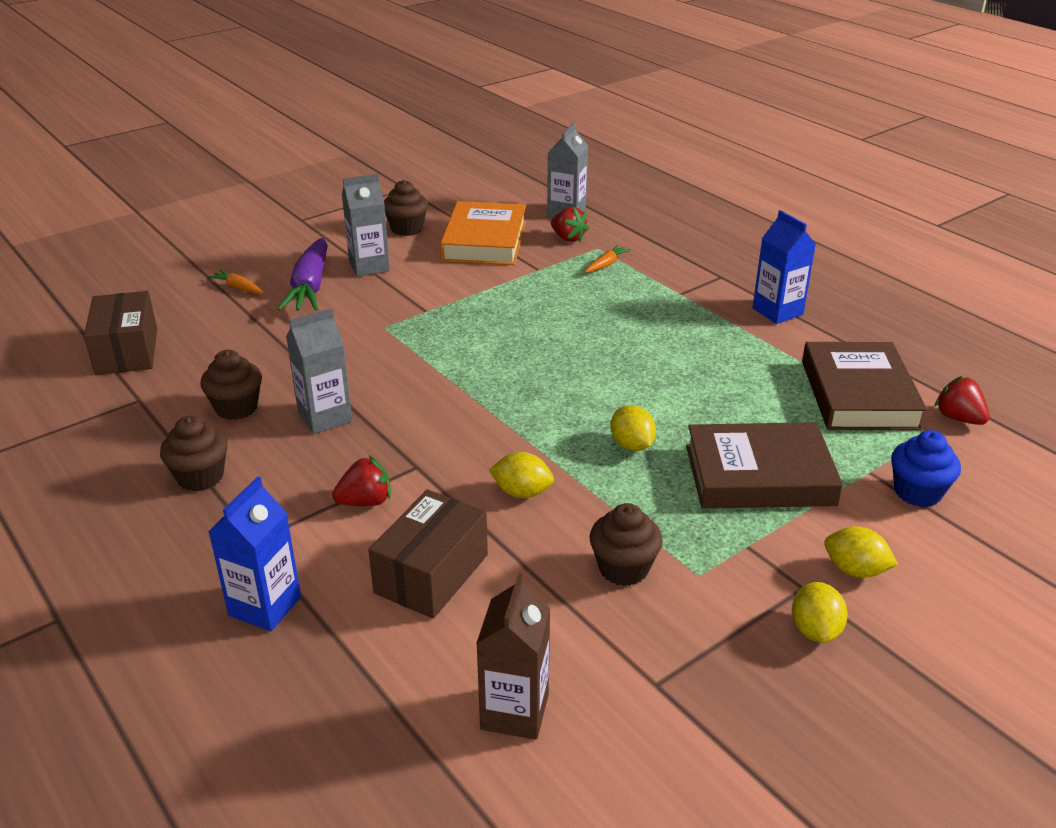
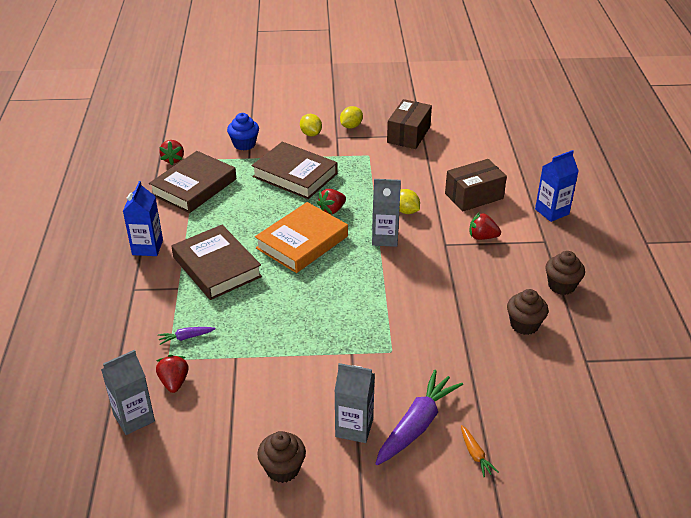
camera: 145 degrees left, 5 degrees up
brown box [84,291,157,375] -> brown box moved to [387,99,432,149]
grey carton [286,308,352,434] -> grey carton moved to [372,179,401,247]
orange book [440,201,526,265] -> orange book moved to [255,202,348,273]
brown carton [476,573,550,740] -> none
orange carrot [585,245,631,273] -> purple carrot [158,327,216,345]
brown cupcake [590,503,663,586] -> none
yellow lemon [610,405,656,451] -> red strawberry [317,189,346,214]
none -> brown book [171,225,262,300]

